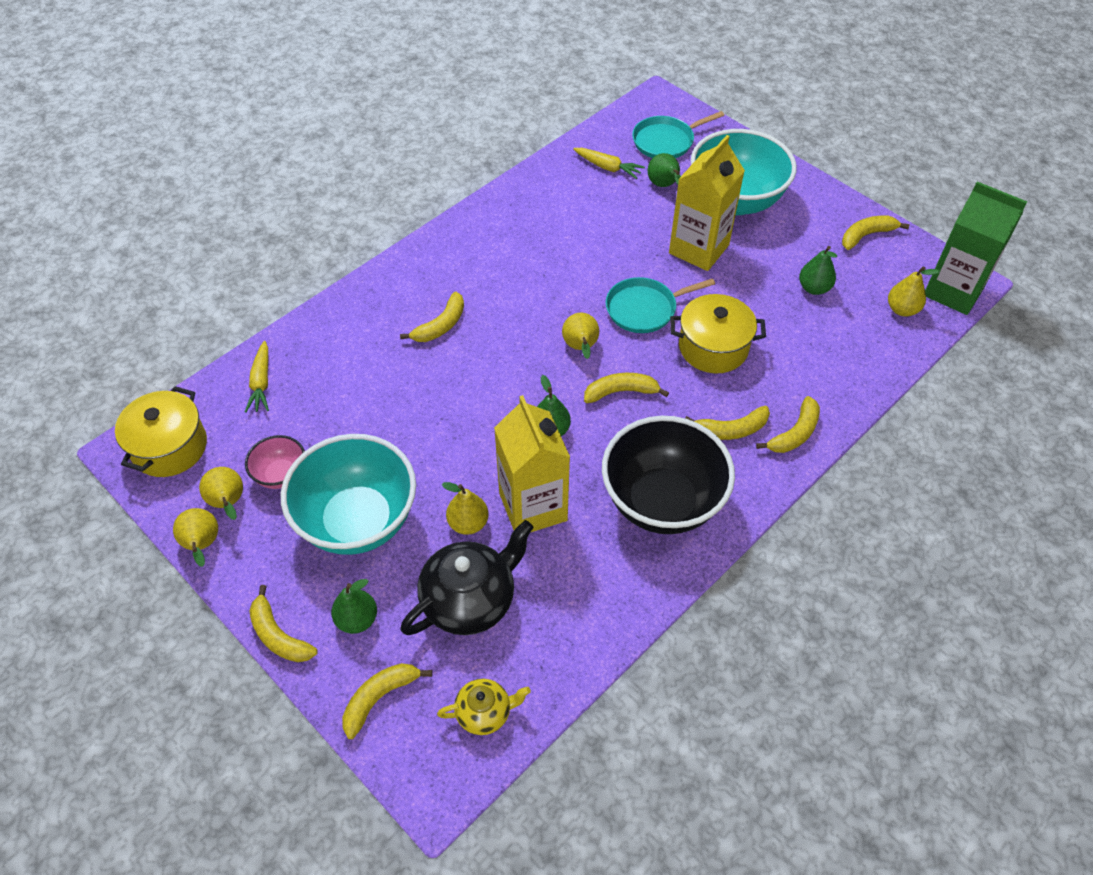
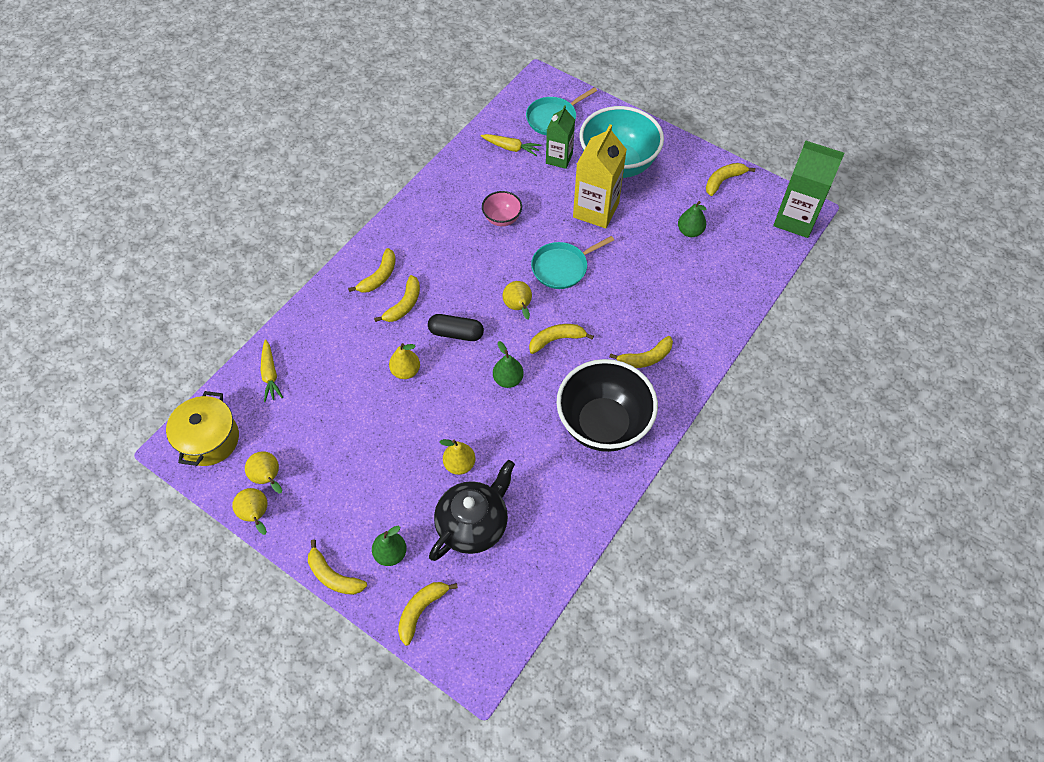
camera: 10 degrees left, 5 degrees up
pink bowl [245,435,305,489] -> pink bowl moved to [482,191,522,226]
turquoise bowl [281,434,416,555] -> none
yellow teapot [437,679,531,735] -> none
yellow carton [494,395,570,533] -> none
green pear [648,153,681,187] -> green carton [546,105,575,169]
yellow pot [670,294,766,373] -> none
yellow banana [756,396,820,453] -> yellow banana moved to [348,248,396,293]
yellow pear [888,266,940,317] -> yellow pear moved to [389,343,420,379]
none -> black capsule [428,314,484,341]

